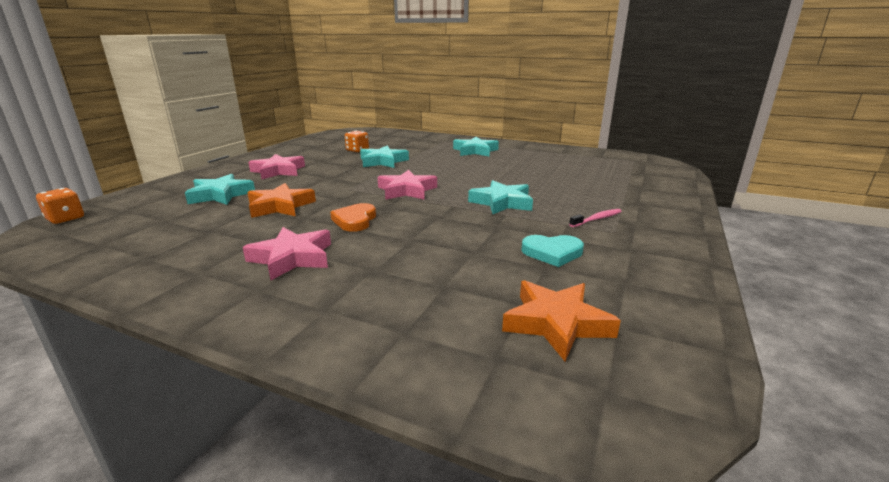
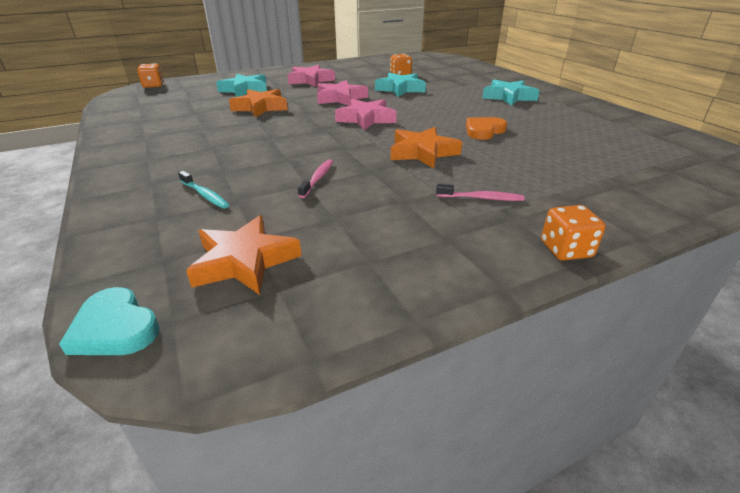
camera: 40 degrees right, 10 degrees up
pink star [243,227,331,280] -> pink star moved to [317,80,368,106]
orange heart [330,203,376,232] -> orange heart moved to [466,117,507,140]
turquoise star [468,180,533,214] -> orange star [391,127,462,168]
turquoise heart [521,235,584,267] -> turquoise heart moved to [59,287,160,355]
none -> turquoise toothbrush [178,171,229,209]
none -> pink toothbrush [298,159,333,198]
none -> orange dice [541,205,606,261]

